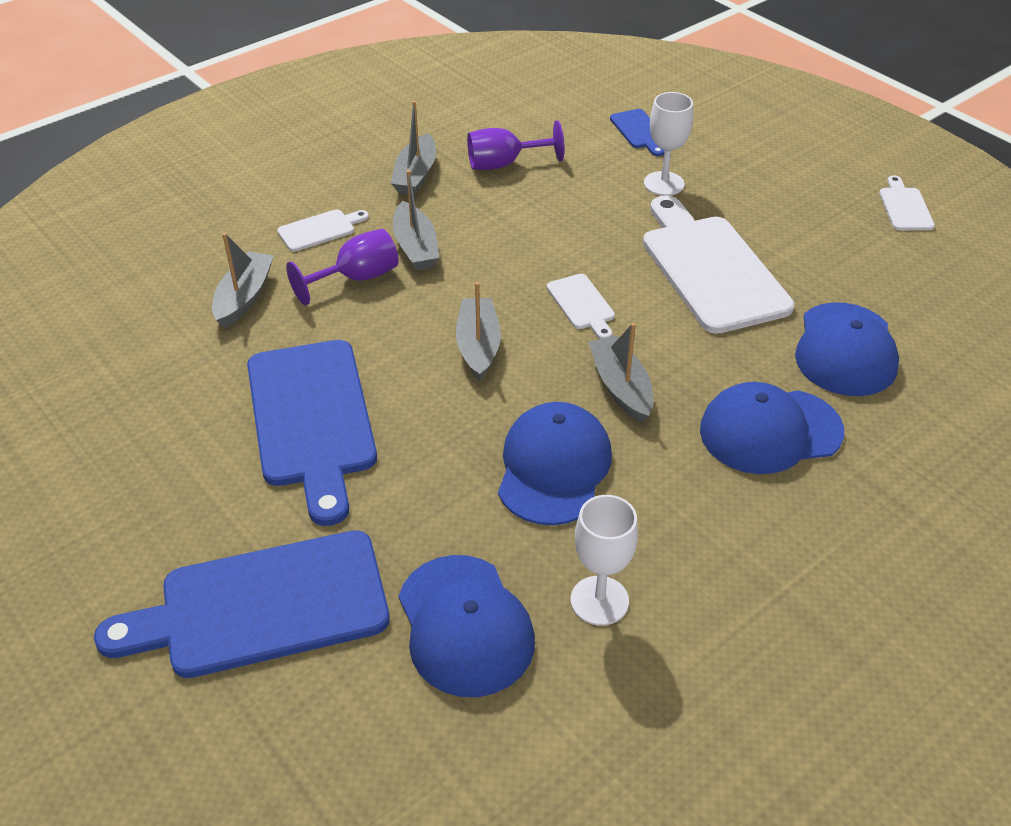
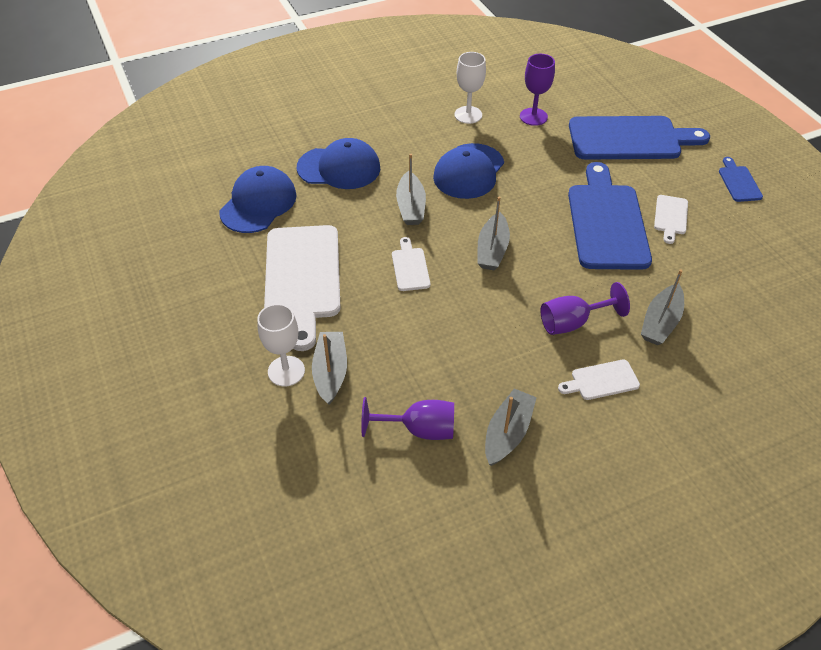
camera: 165 degrees left, 5 degrees up
grey boat [393,170,439,270] -> grey boat moved to [312,332,347,405]
blue cap [399,555,535,697] -> purple goblet [520,54,555,126]
blue cutting board [610,109,665,156] -> blue cutting board moved to [719,157,763,202]
white cutting board [879,175,935,230] -> white cutting board moved to [654,195,688,244]

